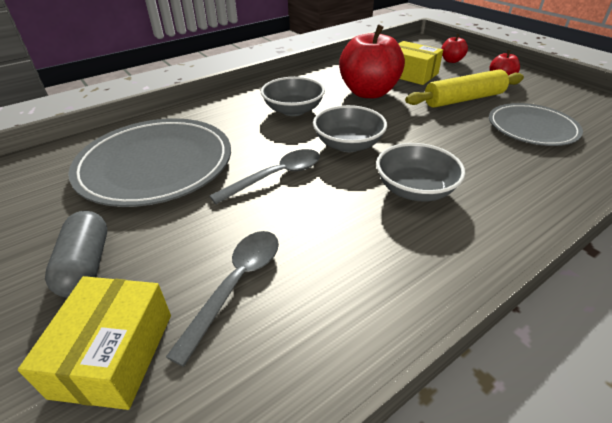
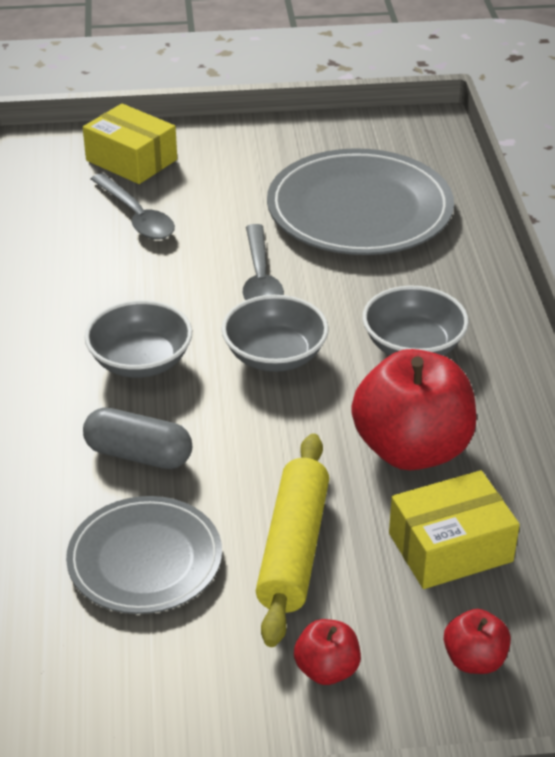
camera: 120 degrees right, 0 degrees up
grey capsule [45,211,107,298] -> grey capsule moved to [83,407,192,469]

